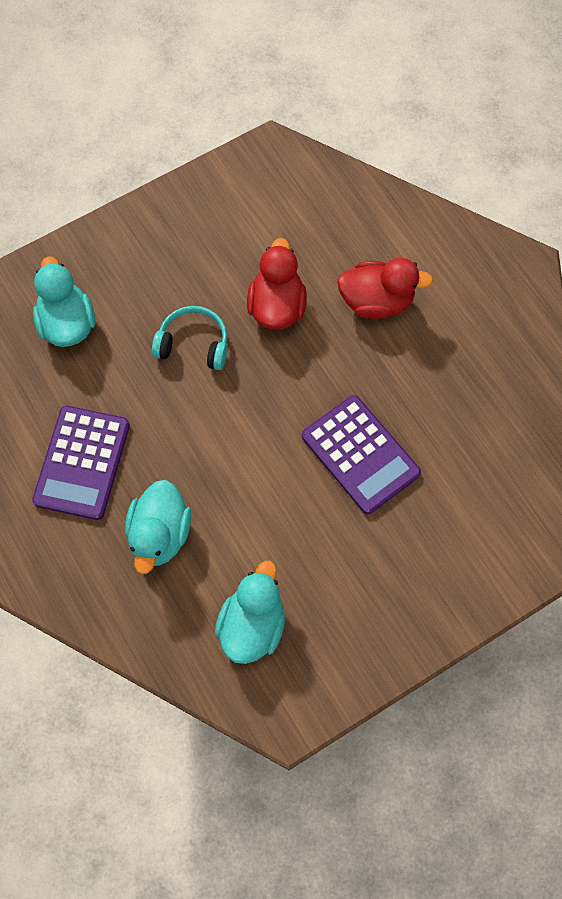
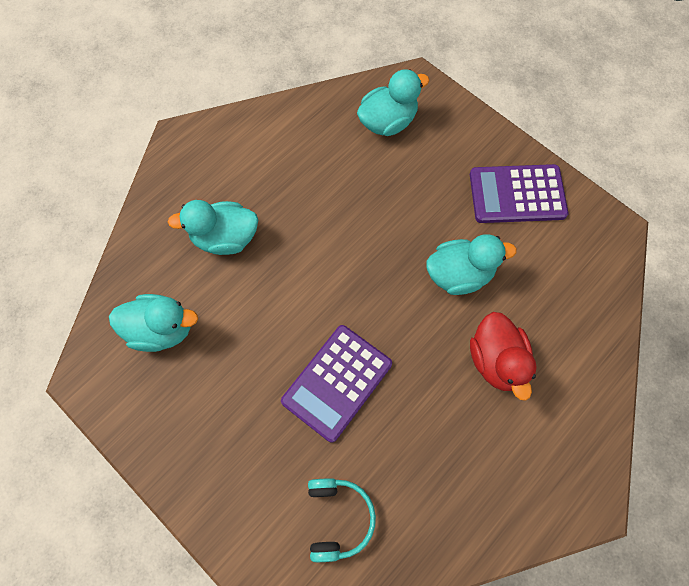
camera: 75 degrees right, 0 degrees up
purple calculator [32,406,130,520] -> purple calculator moved to [470,164,568,223]
turquoise headphones [152,306,228,370] -> turquoise headphones moved to [308,478,376,562]
red duck [247,238,307,329] -> turquoise duck [426,234,517,295]

